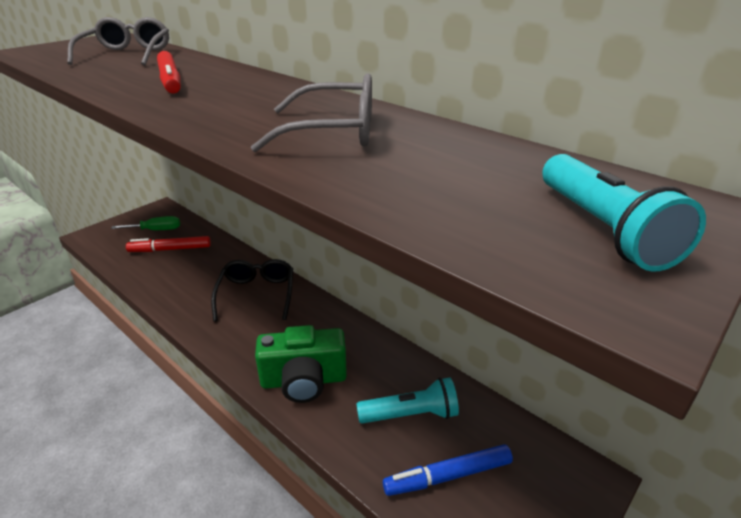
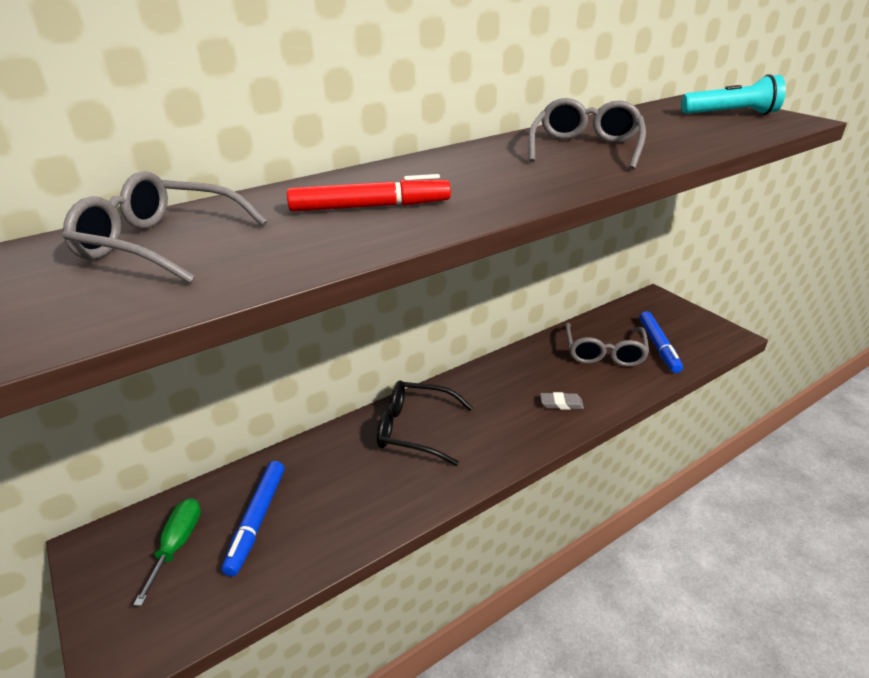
camera: 75 degrees left, 0 degrees up
red marker [126,236,211,252] -> blue marker [222,461,285,576]
green camera [255,325,347,403] -> grey eraser [540,392,584,410]
turquoise flashlight [356,378,459,424] -> grey glasses [565,322,649,367]

